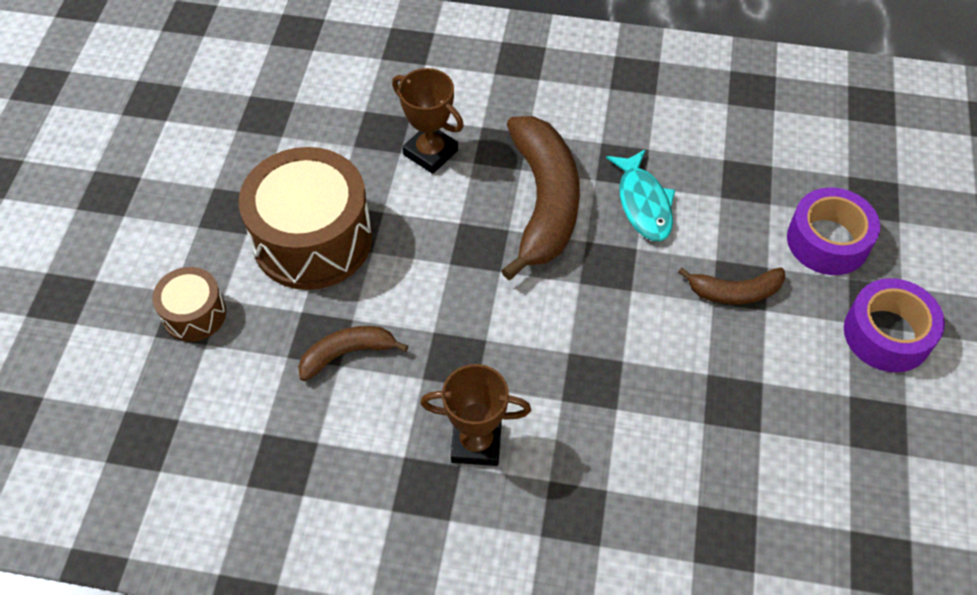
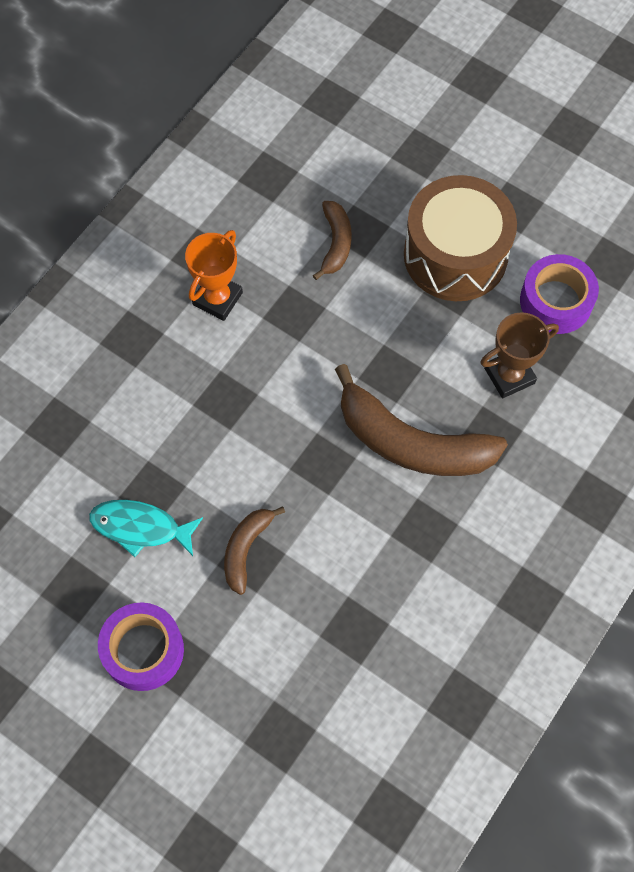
camera: 115 degrees right, 10 degrees up
brown drum [152,267,226,342] -> none
brown trophy [420,364,531,466] -> orange trophy [185,230,243,321]
turquoise fish [606,149,675,241] -> turquoise fish moved to [89,500,203,557]
purple tape [787,188,880,275] -> purple tape moved to [520,254,599,334]

